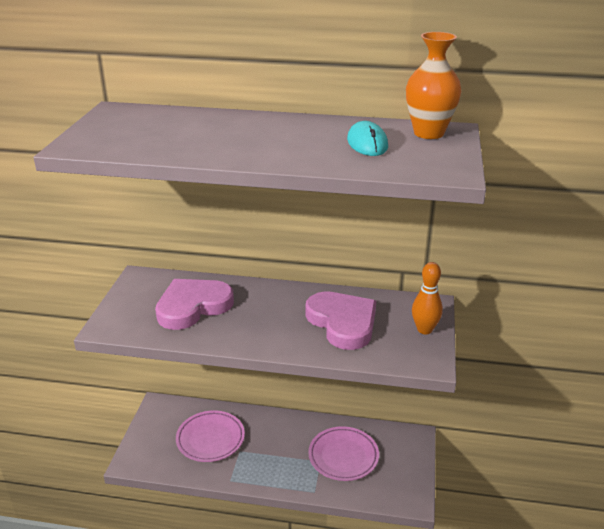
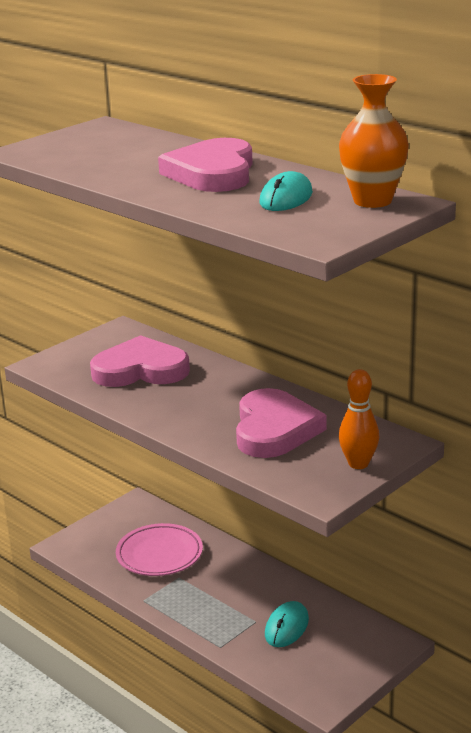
camera: 35 degrees right, 5 degrees down
pink plate [308,426,379,481] -> turquoise mouse [265,601,309,647]
none -> pink heart [158,138,253,192]

